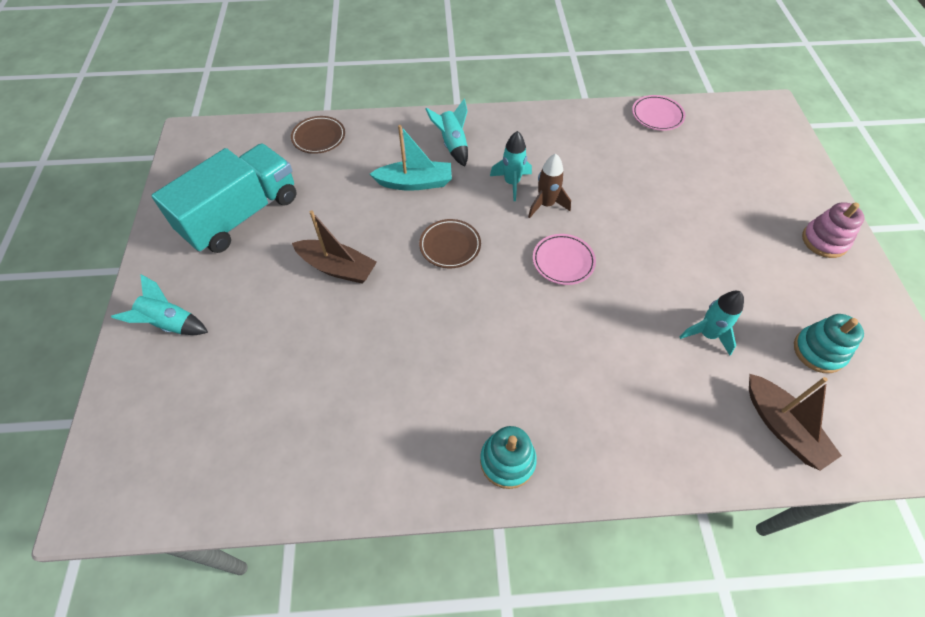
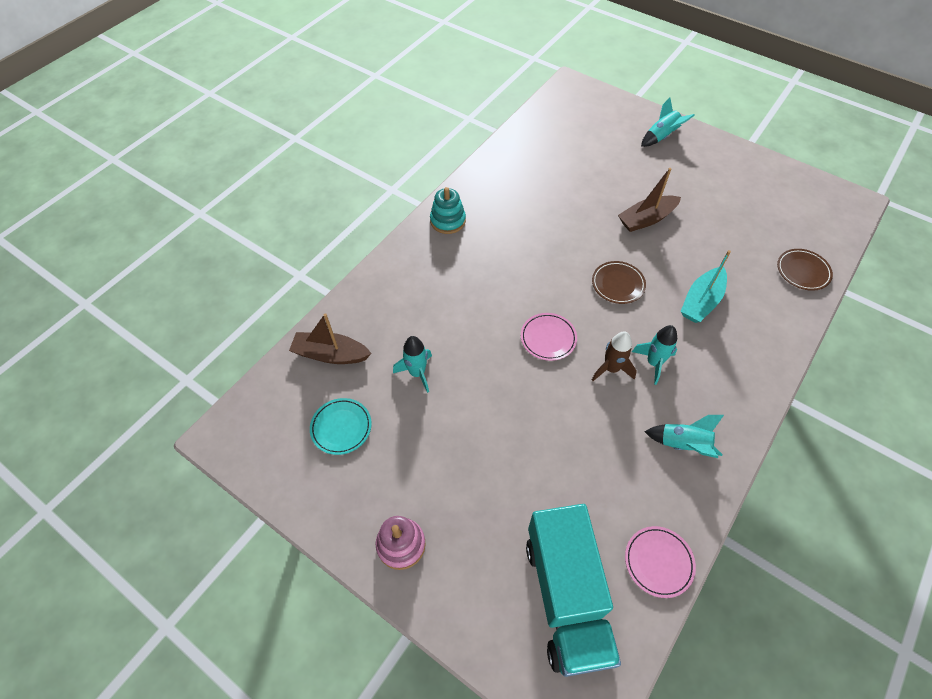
camera: 130 degrees right, 0 degrees up
turquoise truck [151,144,297,253] -> turquoise truck moved to [526,504,621,677]
turquoise rocket [425,99,468,166] -> turquoise rocket moved to [645,415,724,458]
turquoise stacking toy [794,314,864,373] -> turquoise plate [310,398,372,455]

